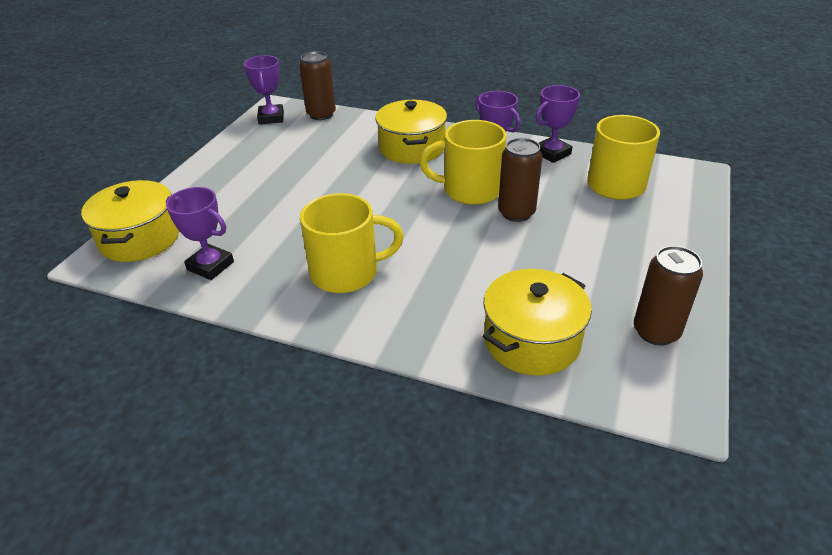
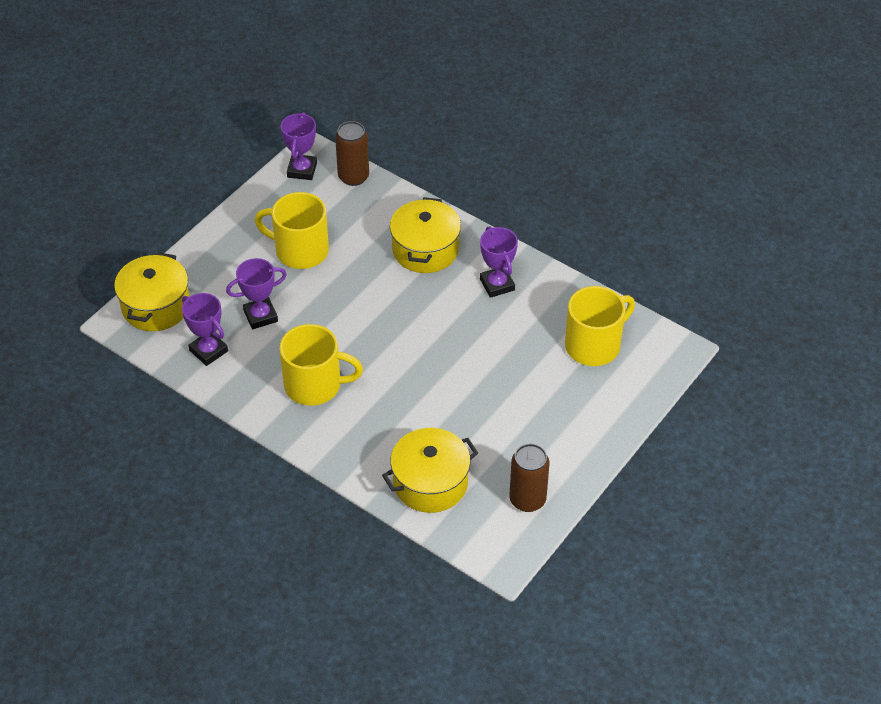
camera: 15 degrees right, 10 degrees up
yellow mug [420,120,507,205] -> yellow mug moved to [254,192,329,269]
brown can [498,138,543,222] -> none
purple trophy [536,85,580,163] -> purple trophy moved to [226,258,287,330]

